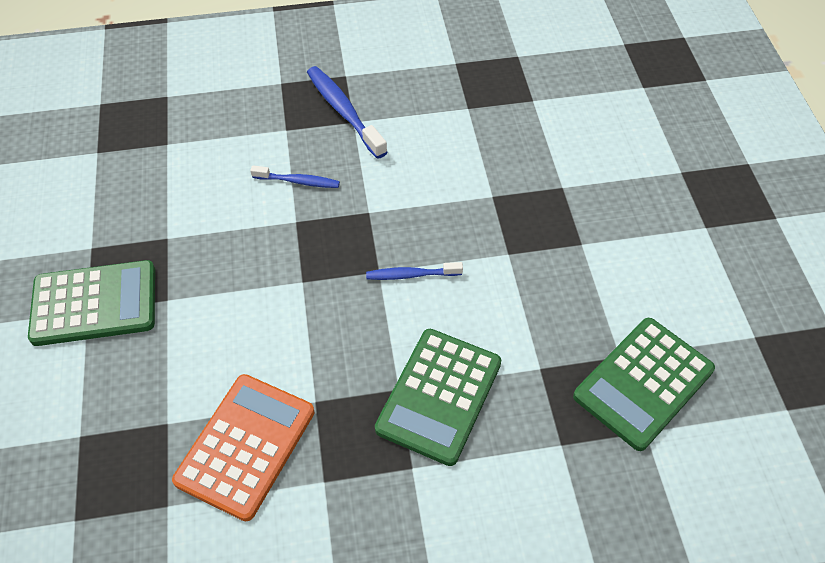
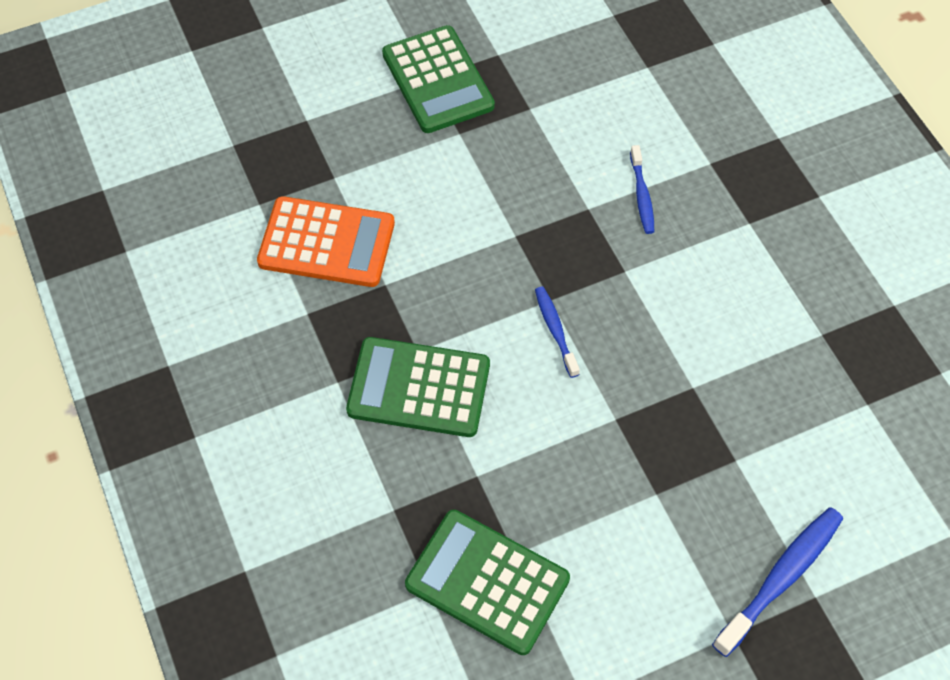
camera: 75 degrees right, 5 degrees up
blue toothbrush [307,66,388,159] -> blue toothbrush moved to [712,507,843,657]

